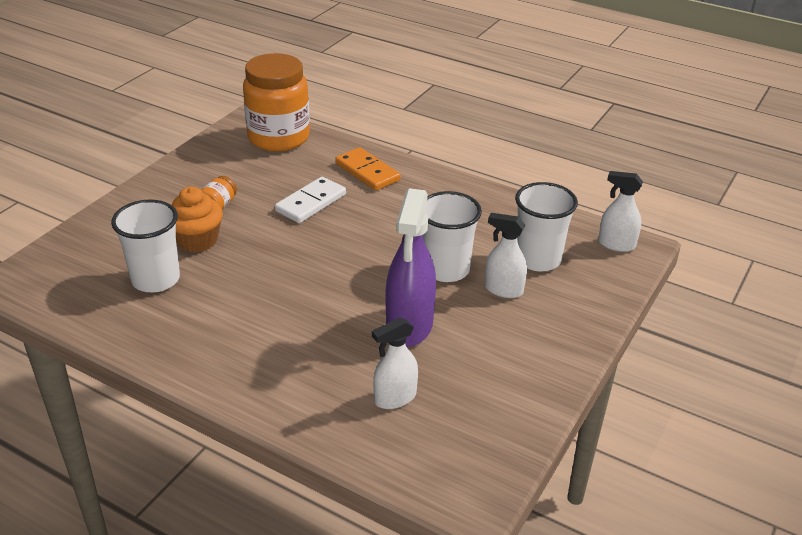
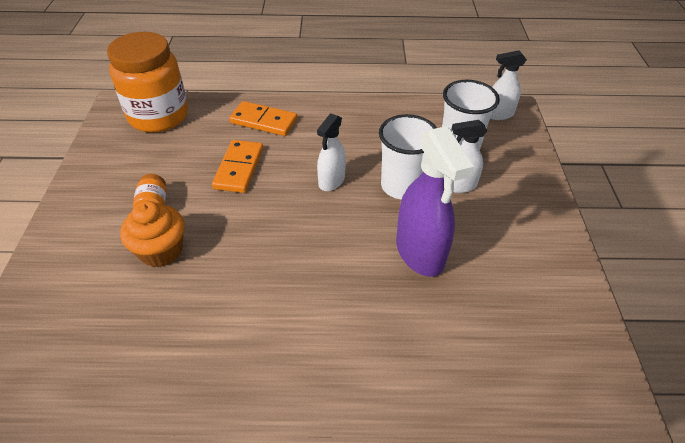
camera: 30 degrees left, 10 degrees up
white cup [111,200,180,292] -> none
white domino [275,177,346,223] -> orange domino [212,140,263,193]
white spray bottle [372,317,418,409] -> white spray bottle moved to [317,114,346,191]

